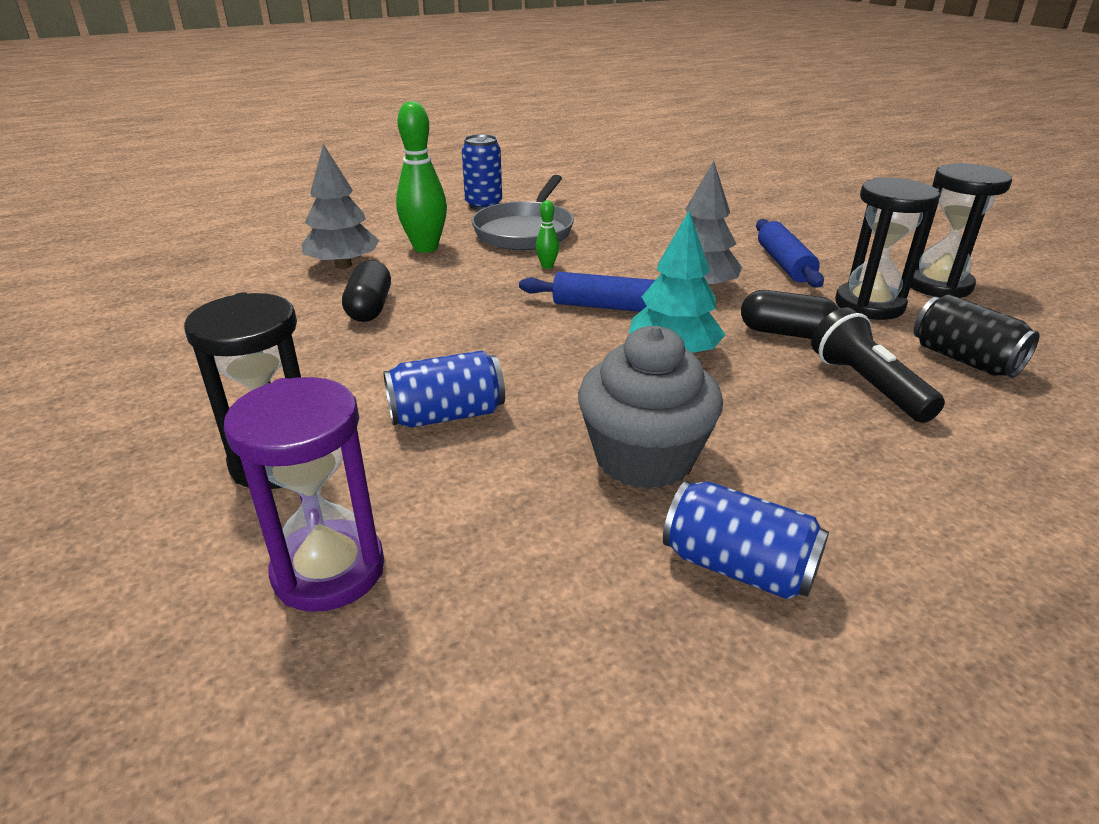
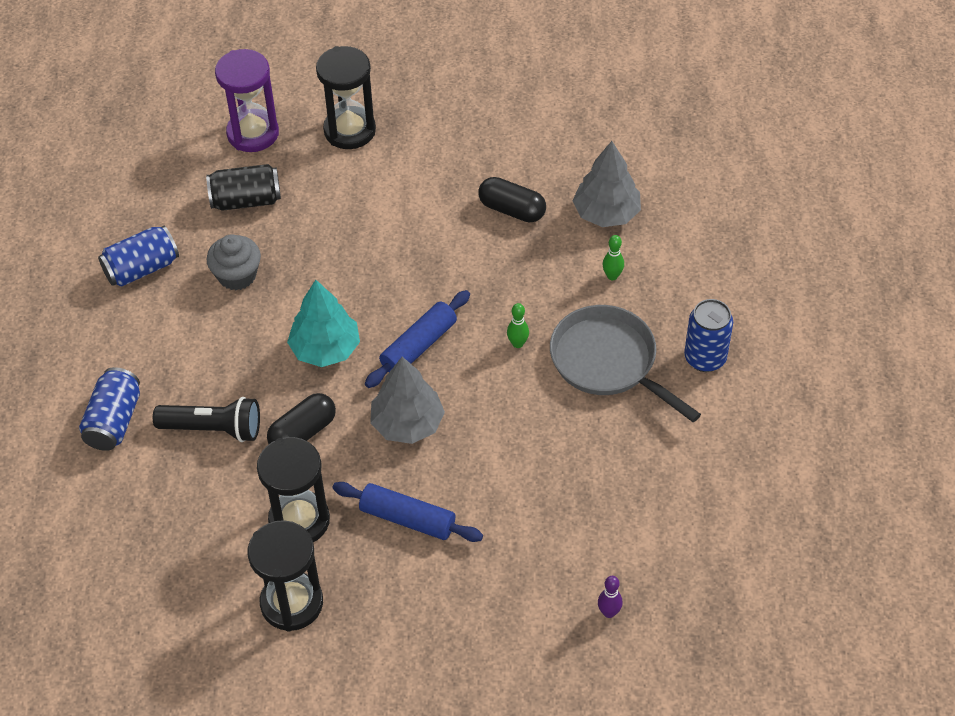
camera: 120 degrees right, 20 degrees up
blue can [383,350,505,428] -> blue can moved to [79,367,140,451]
green bowling pin [396,101,447,253] -> green bowling pin [603,235,624,280], size x0.46
grey cupcake [578,326,723,489] -> grey cupcake [207,234,261,290], size x0.65
black can [914,294,1040,378] -> black can moved to [206,164,281,211]
none -> purple bowling pin [598,576,623,618]

